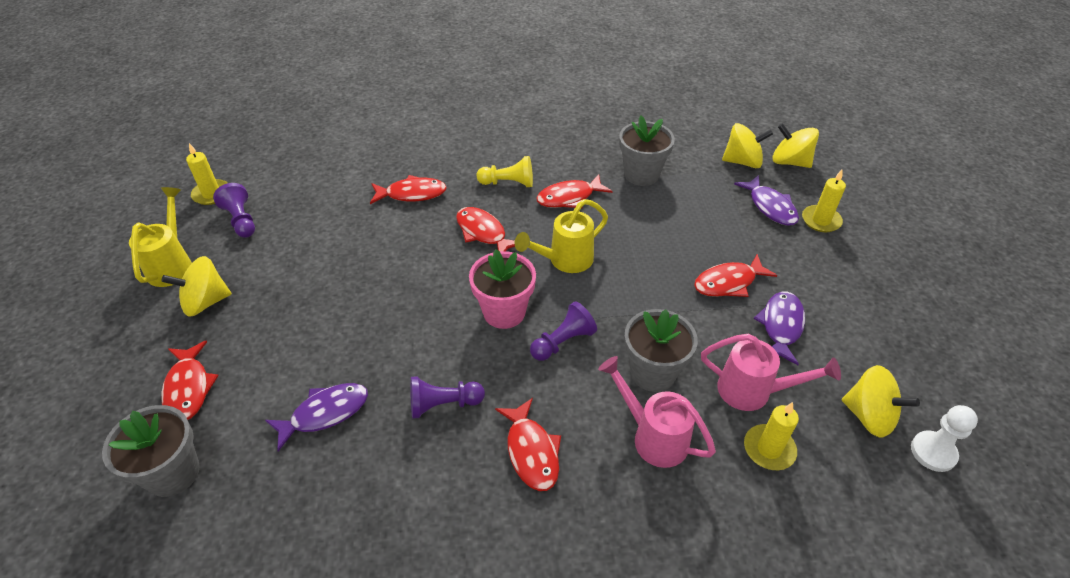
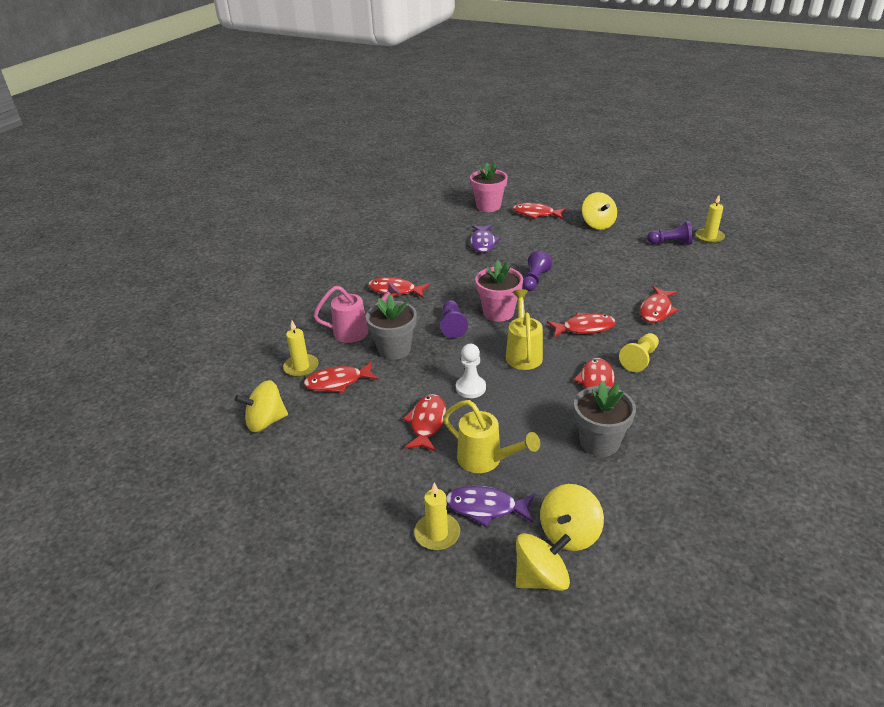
camera: 125 degrees right, 10 degrees down
grey flower pot [102,405,200,497] -> pink flower pot [470,163,508,212]
yellow watering can [129,187,192,287] -> yellow watering can moved to [443,400,540,473]
yellow spinning top [161,256,232,316] -> yellow spinning top turned 150 degrees clockwise [582,192,617,230]
purple pawn [410,376,485,419] -> purple pawn moved to [522,251,552,291]
pink watering can [701,334,841,411] -> red fish [304,361,378,393]
purple fish [754,291,805,365] -> none
white pawn [911,405,978,472] -> white pawn moved to [456,344,486,398]

